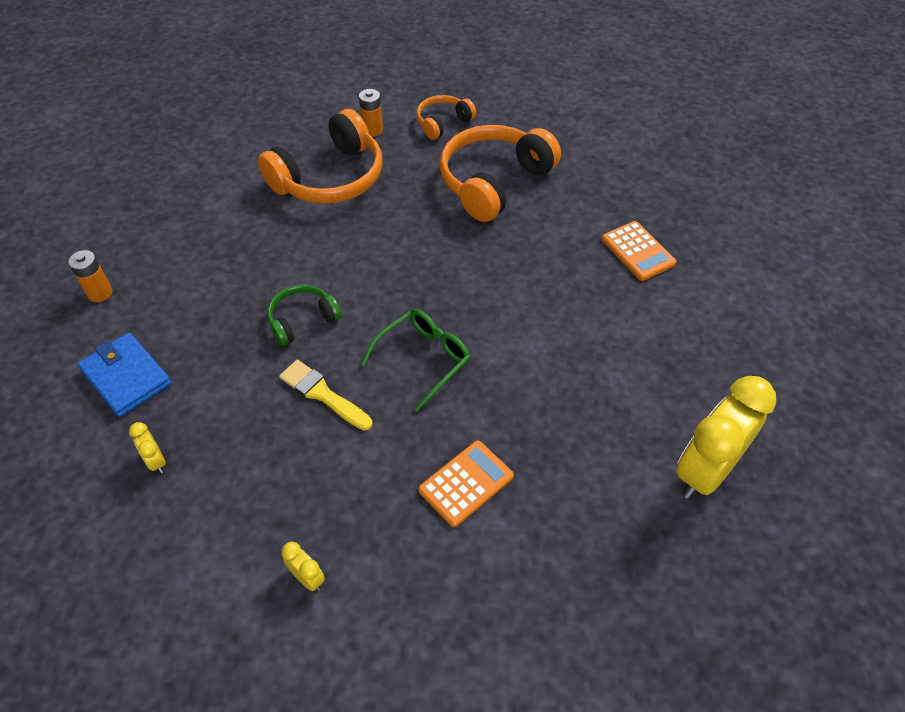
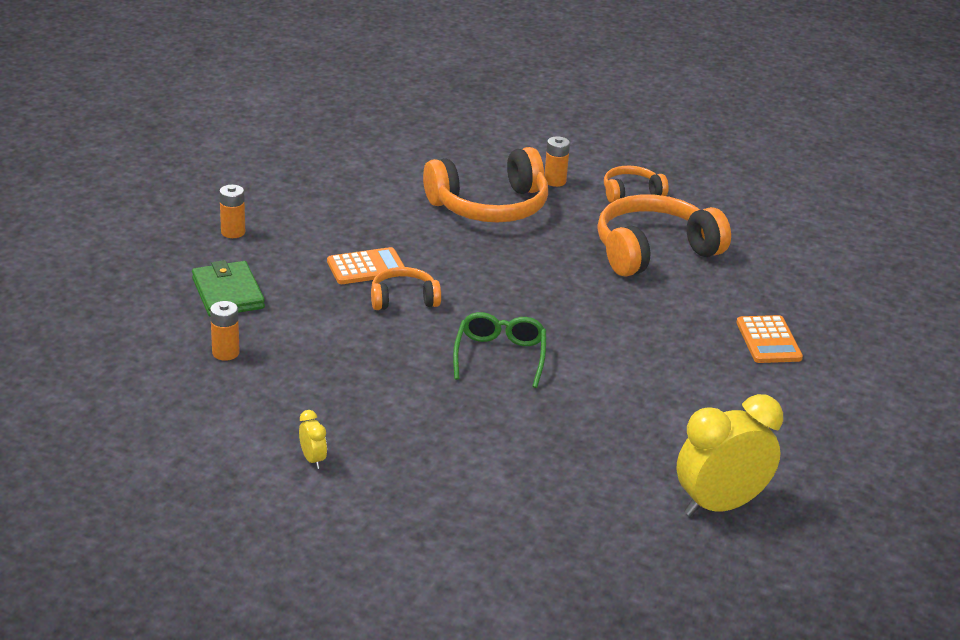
camera: 20 degrees right, 20 degrees down
blue wallet [78,333,172,417] -> green wallet [192,260,265,317]
yellow clock [129,422,166,473] -> orange battery [210,301,240,361]
green headphones [267,285,342,346] -> orange headphones [371,267,441,310]
yellow brush [279,360,372,431] -> none
green glasses [361,309,471,412] -> green glasses turned 60 degrees counterclockwise [453,312,546,388]
orange calculator [418,440,514,527] -> orange calculator moved to [327,247,405,284]

